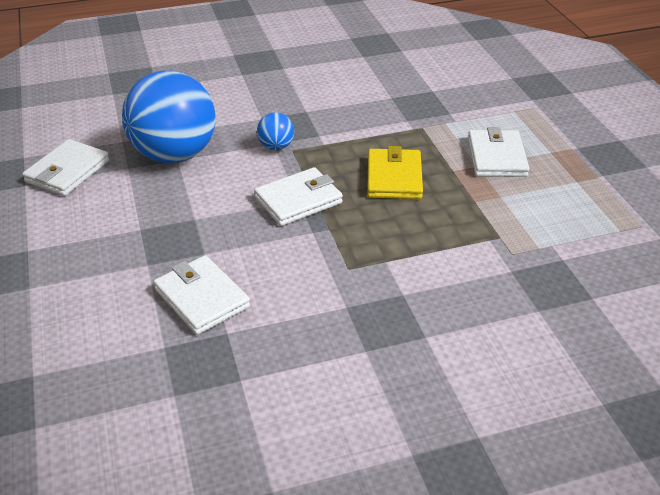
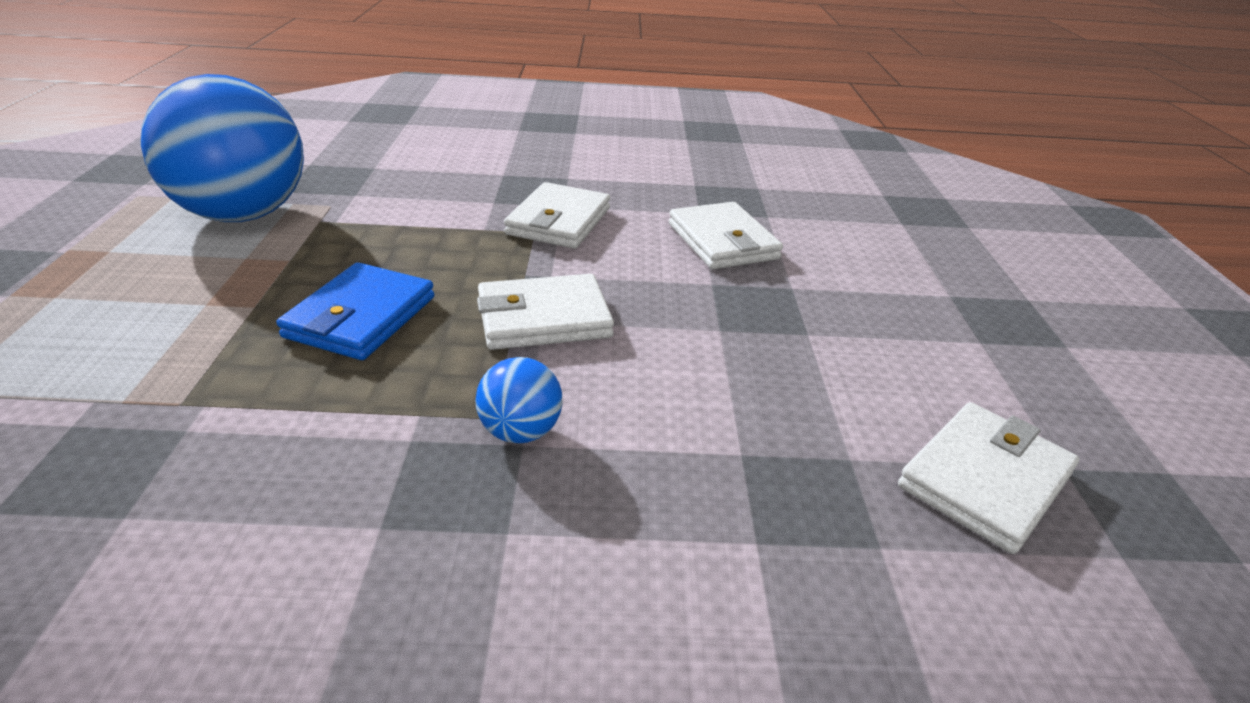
camera: 165 degrees left, 5 degrees down
blue ball [122,71,216,163] -> blue ball moved to [141,74,304,222]
yellow wallet [367,146,423,199] -> blue wallet [277,262,434,360]
white wallet [468,127,529,177] -> white wallet moved to [504,182,610,249]

